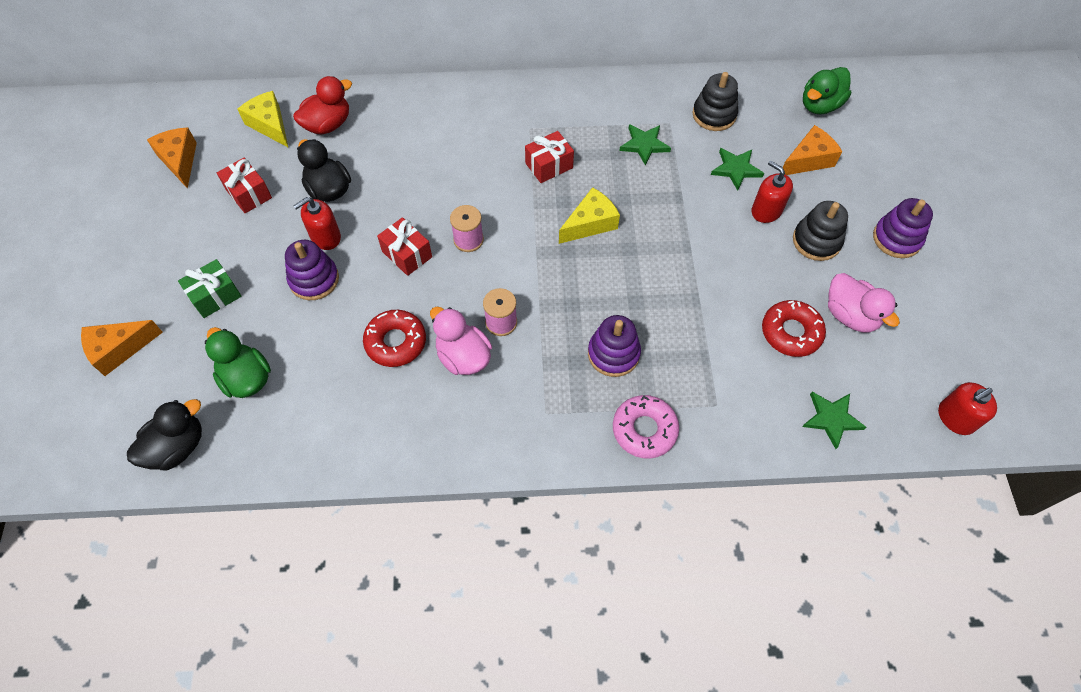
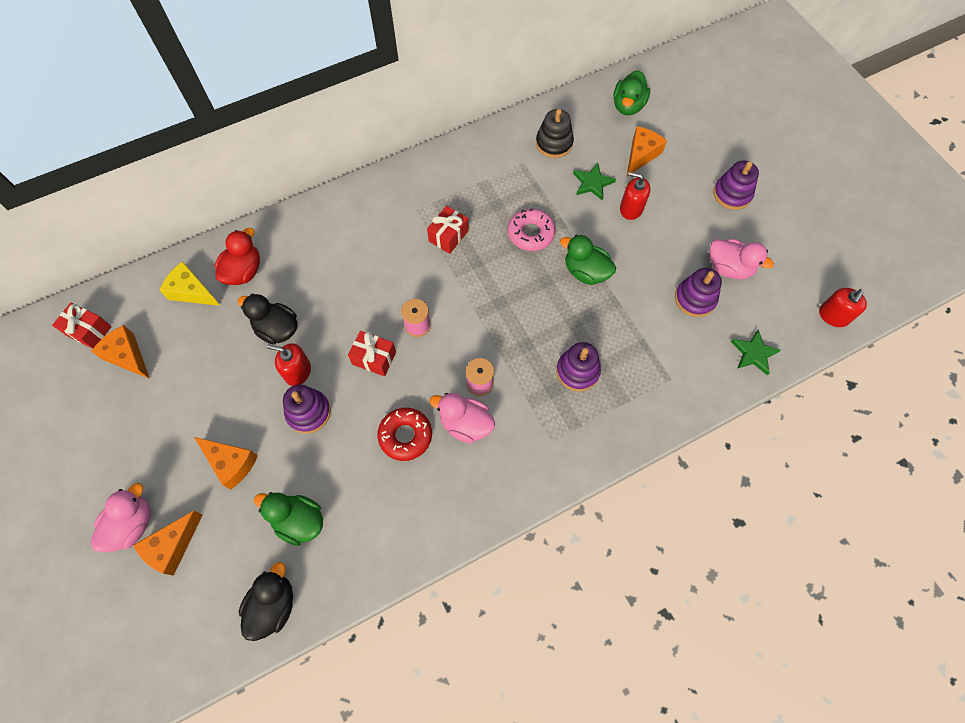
camera: 25 degrees left, 5 degrees up
green gift [178,259,242,318] -> orange cheese [194,437,258,490]
red gift [217,158,272,213] -> red gift moved to [52,303,112,349]
red soap dispenser [293,197,341,250] -> red soap dispenser turned 75 degrees clockwise [267,343,311,386]
yellow cheese [559,187,620,244] -> none
pink donut [613,395,679,459] -> pink donut moved to [508,208,555,251]
green star [619,124,671,166] -> none
red donut [762,300,826,357] -> purple stacking toy [675,268,722,317]
black stacking toy [793,201,848,261] -> none
none -> pink duck [91,483,151,553]
none -> green duck [560,235,616,285]

